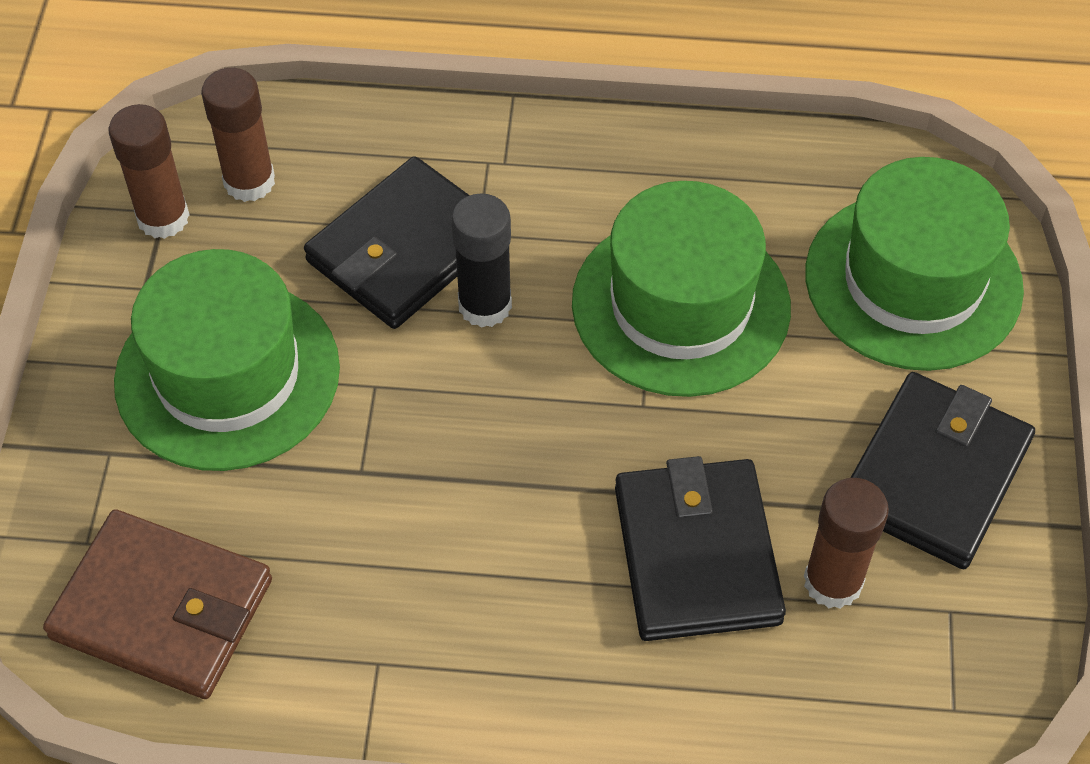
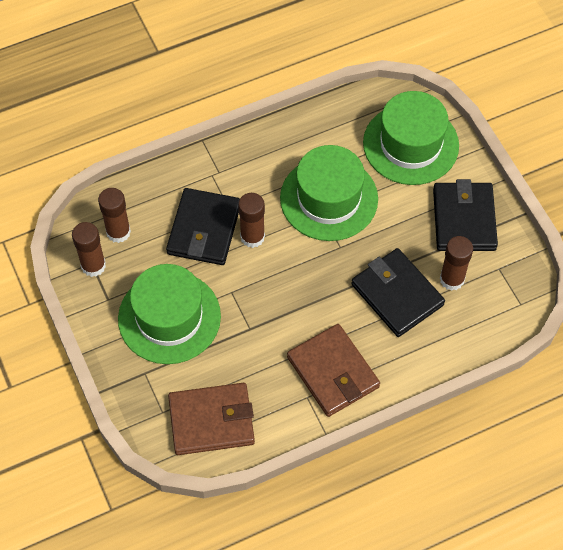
camera: 30 degrees left, 5 degrees up
black glue stick [451,193,512,328] -> brown glue stick [238,193,265,248]
none -> brown wallet [287,324,380,417]

